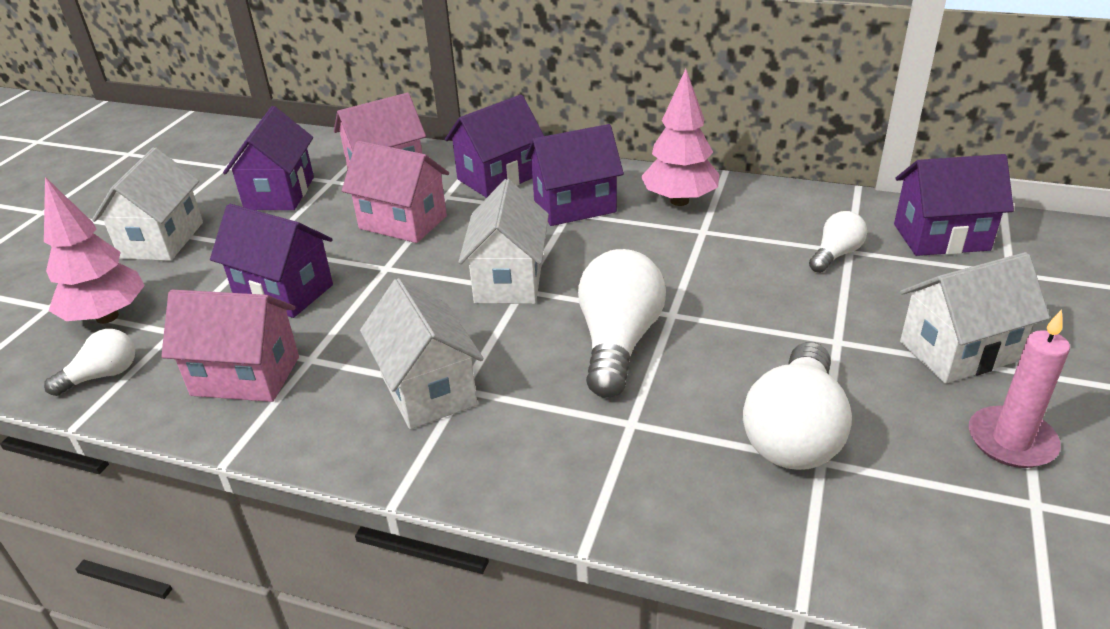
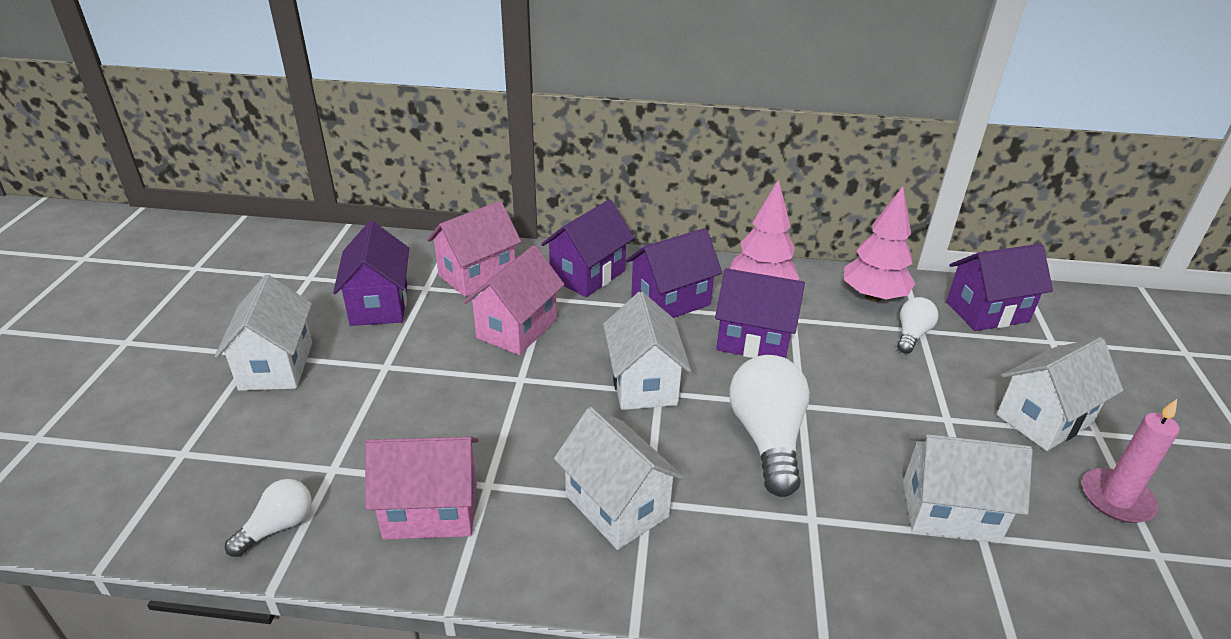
camera: 15 degrees left, 0 degrees up
pink tree [44,177,145,324] -> pink tree moved to [844,186,915,302]
purple house [210,204,333,318] -> purple house moved to [715,268,805,358]
pink house [342,141,449,243] -> pink house turned 75 degrees counterclockwise [464,245,564,355]
white light bulb [743,342,852,470] -> white house [903,434,1033,543]

